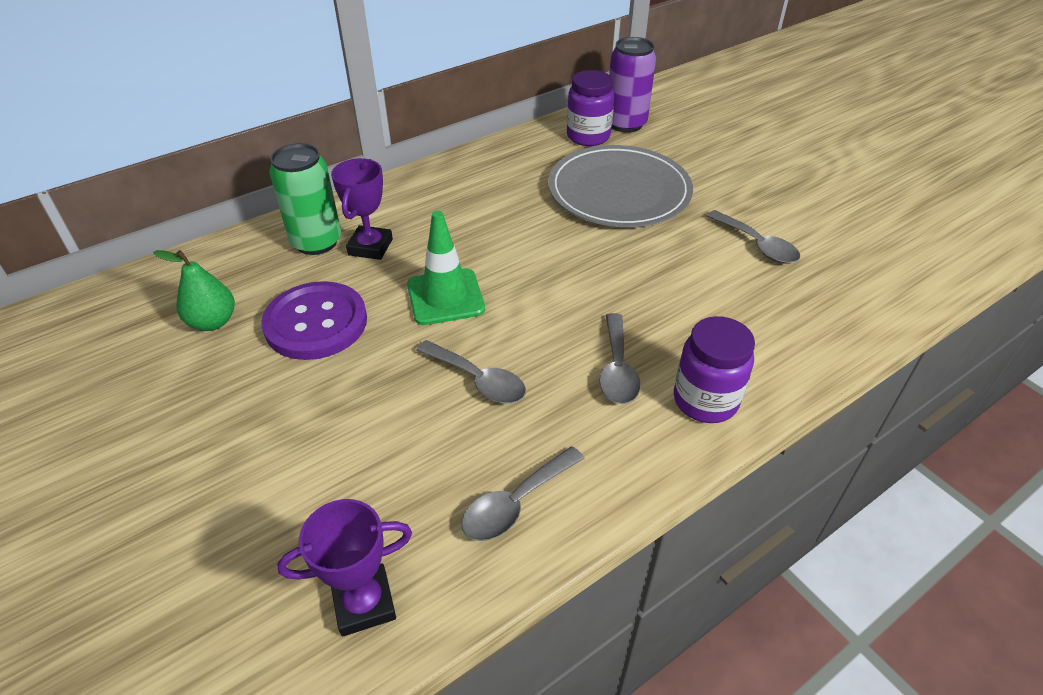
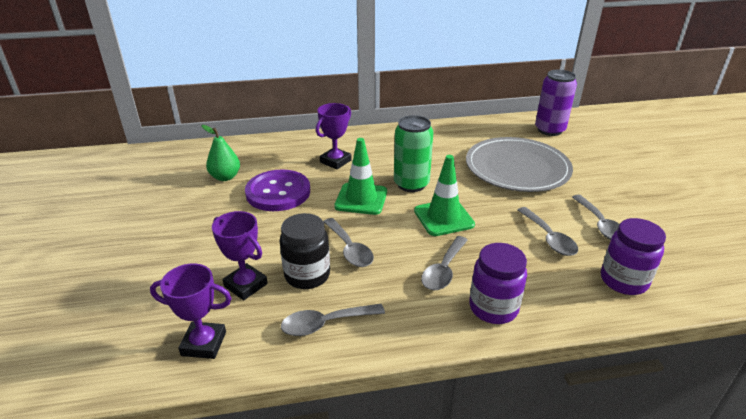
camera: 25 degrees right, 10 degrees down
green can [269,143,341,255] -> green can moved to [394,115,433,192]
purple jar [567,70,614,146] -> purple jar moved to [601,218,666,295]
none -> purple trophy [212,211,268,300]
none -> black jar [280,213,330,289]
none -> green traffic cone [414,155,475,236]
none -> grey spoon [517,207,578,256]

